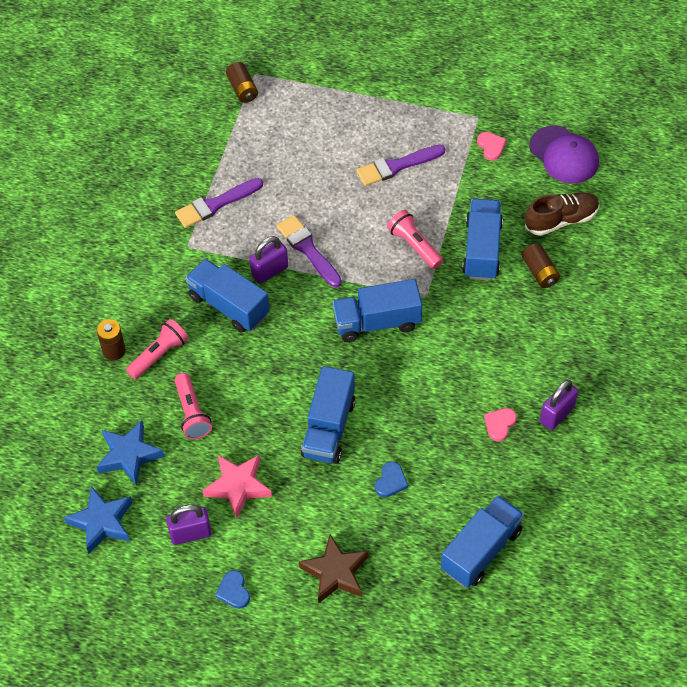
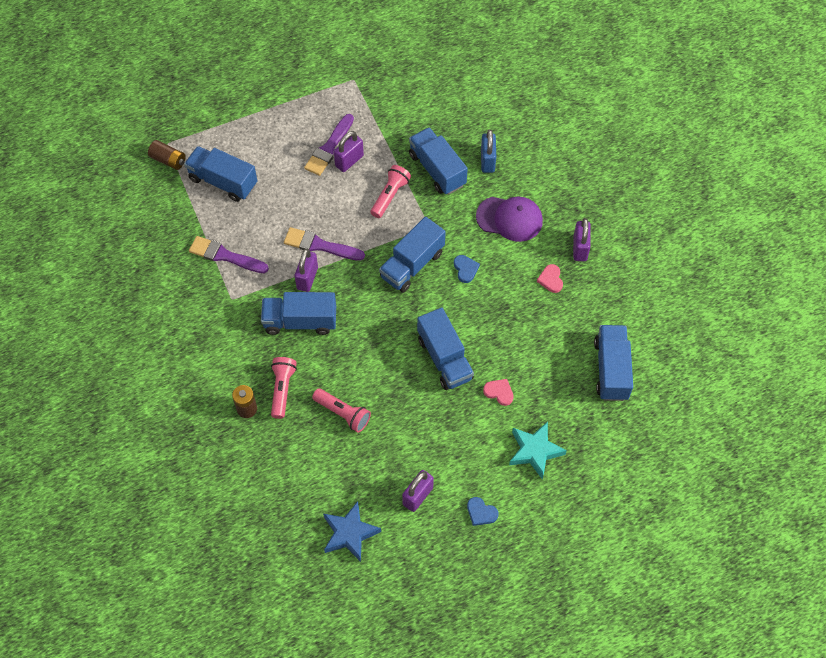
camera: 40 degrees left, 5 degrees up
blue star [97,420,164,486] -> none
purple brush [175,178,263,228] -> purple brush turned 90 degrees clockwise [189,236,269,273]
pink star [202,455,272,519] -> none
brown star [299,534,368,604] -> turquoise star [509,421,567,479]
blue heart [375,462,408,497] -> blue heart moved to [454,255,480,283]
pink flashlight [387,210,443,269] -> pink flashlight turned 105 degrees clockwise [370,165,411,218]
pink heart [477,132,507,161] -> pink heart moved to [483,379,514,406]
brown battery [522,243,560,288] -> blue padlock [481,129,496,173]
brown shoe [525,192,599,236] -> none
purple cap [529,126,599,183] -> purple cap moved to [476,196,543,242]
none -> blue truck [184,146,257,202]
none -> purple padlock [334,131,364,172]

